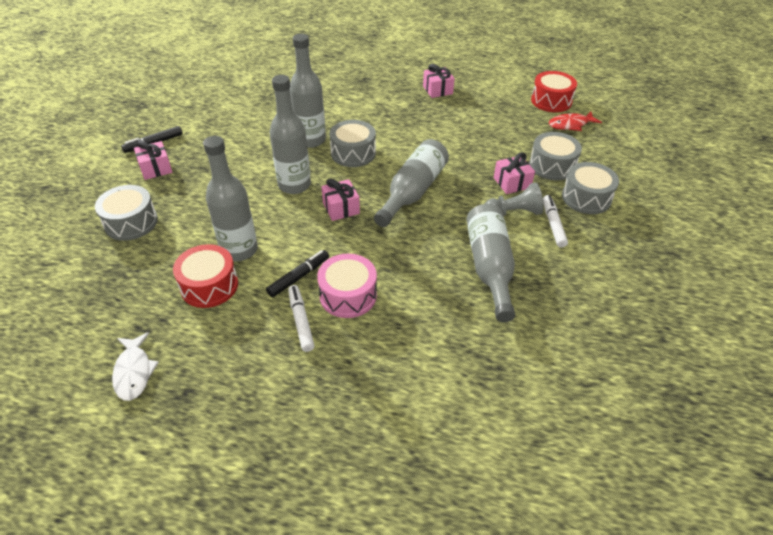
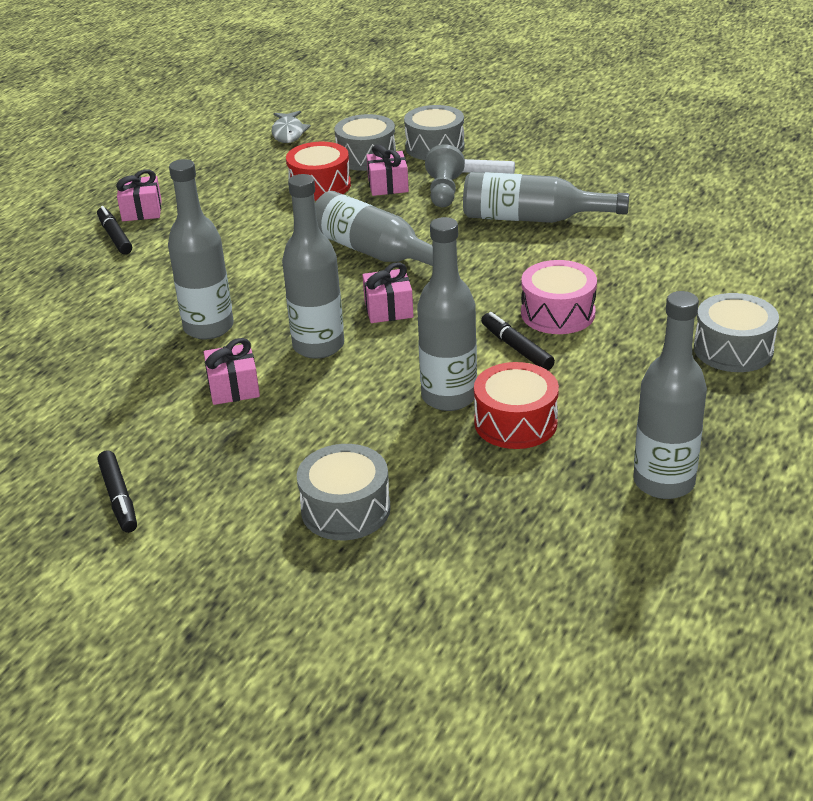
camera: 75 degrees left, 10 degrees down
white fish [112,332,159,401] -> grey bottle [633,291,707,499]
pink gift [134,140,173,180] -> pink gift moved to [204,338,260,405]
white marker [288,285,315,352] -> none
grey drum [329,120,376,167] -> grey drum moved to [694,293,779,372]
red drum [531,71,577,112] -> red drum moved to [286,142,351,201]
red fish [549,112,602,131] -> grey fish [271,111,311,143]
none -> black marker [97,206,132,255]

